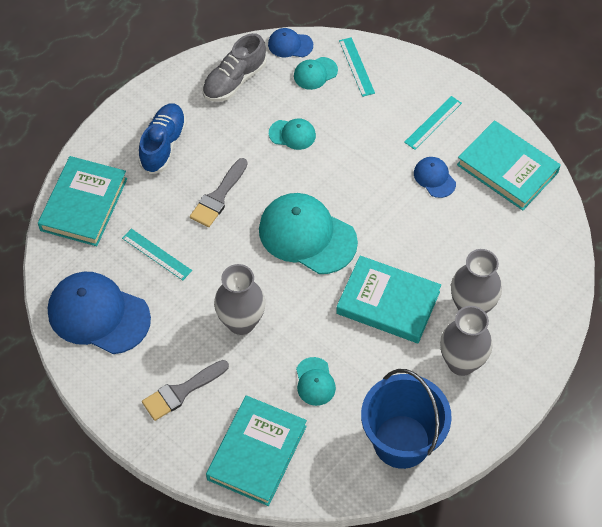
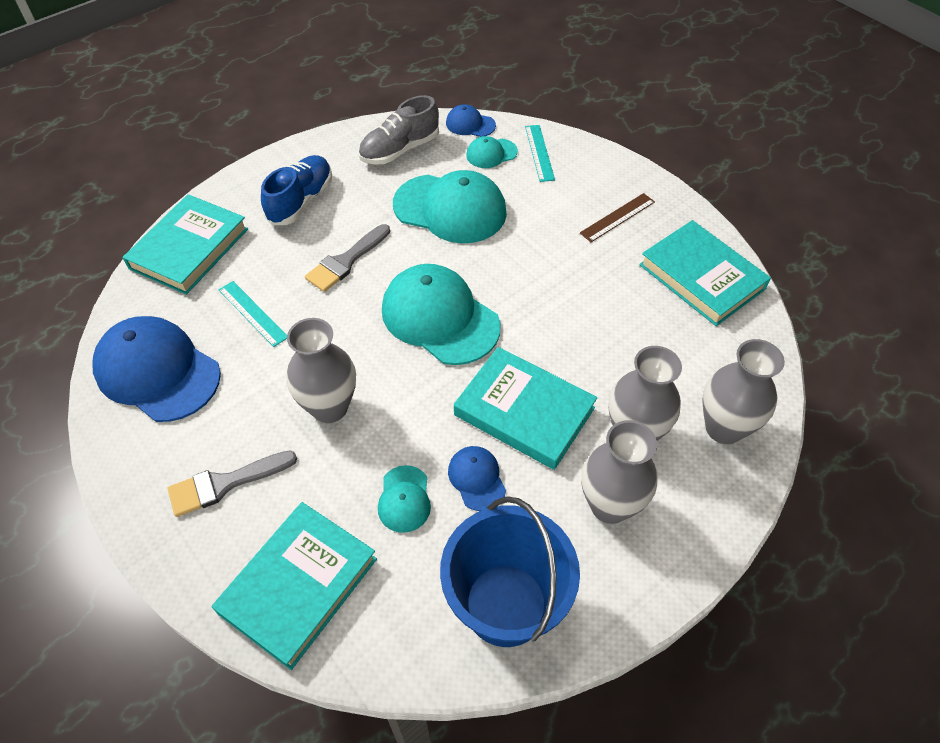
camera: 10 degrees right, 5 degrees down
turquoise cap [269,118,316,150] -> turquoise cap [393,170,507,243], size x2.08
turquoise ruler [404,96,462,150] -> brown ruler [580,193,655,242]
blue cap [414,157,456,198] -> blue cap moved to [448,446,506,511]
none -> grey vase [702,339,785,444]

